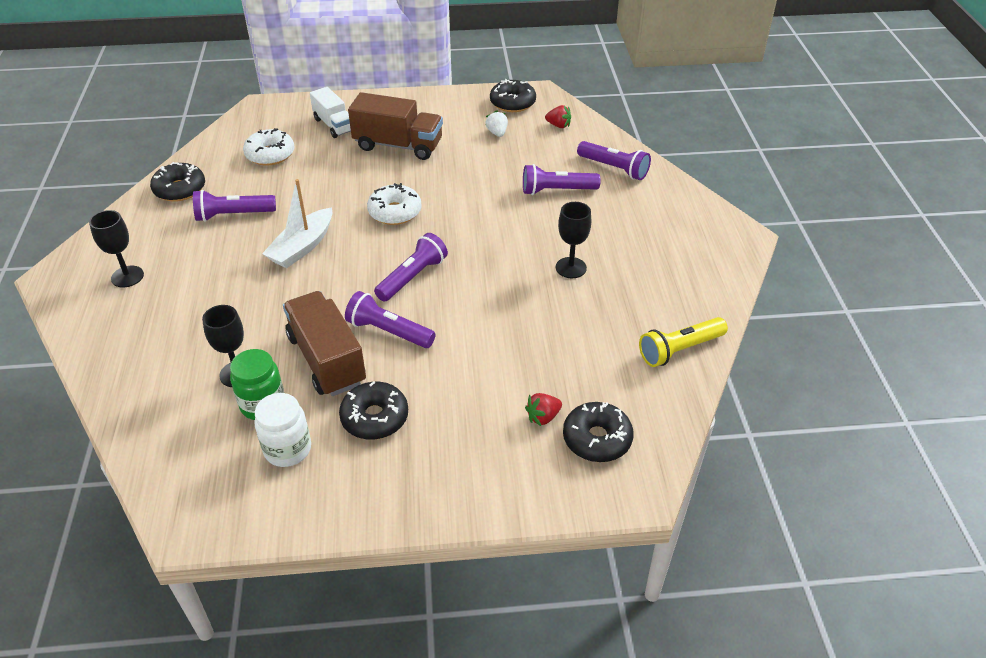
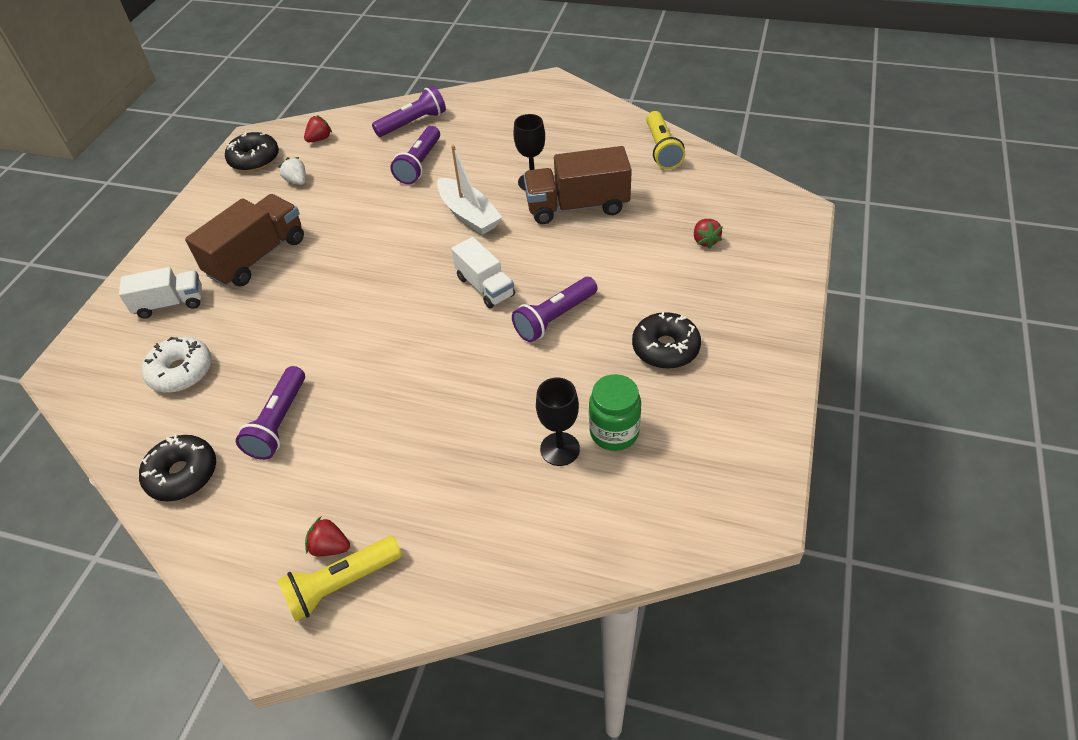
camera: 65 degrees left, 5 degrees up
black goblet [89,210,144,287] -> red strawberry [305,517,350,556]
white jar [255,393,311,467] -> none
white boat [262,179,332,268] -> white boat moved to [437,145,503,235]
brown truck [283,291,366,396] -> brown truck moved to [523,146,632,224]
white donut [367,183,422,225] -> none
purple flashlight [374,233,448,302] -> white truck [451,237,515,309]
white strawberry [485,110,508,137] -> white strawberry turned 45 degrees clockwise [278,157,306,185]
black donut [563,402,634,462] -> none
none -> yellow flashlight [277,536,402,622]

